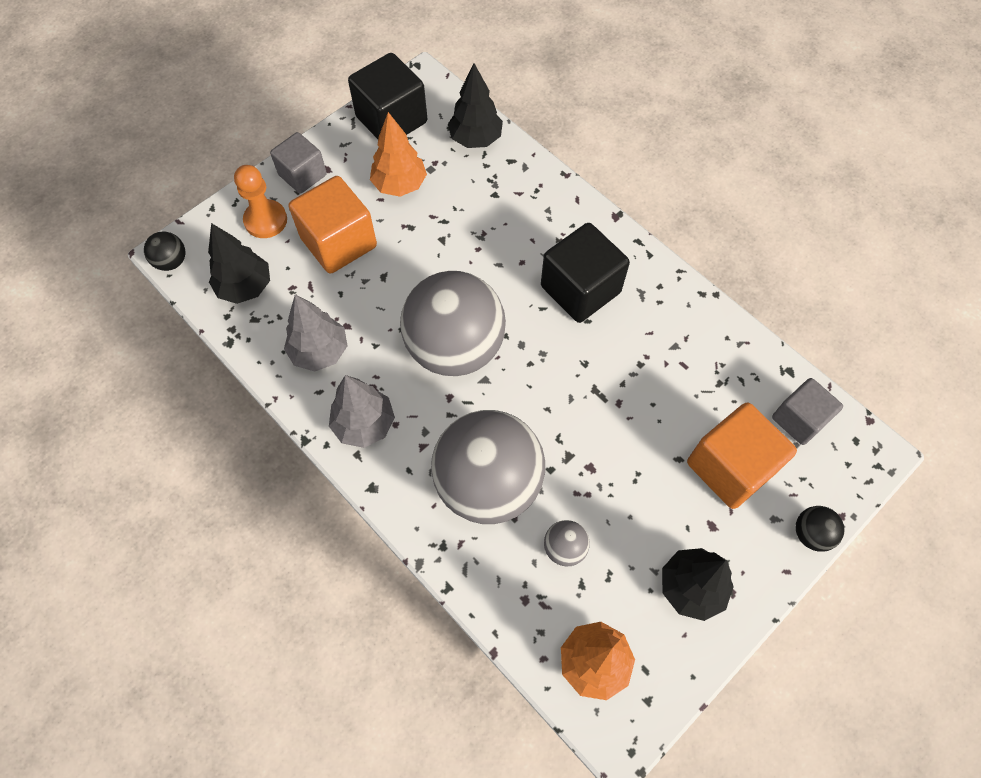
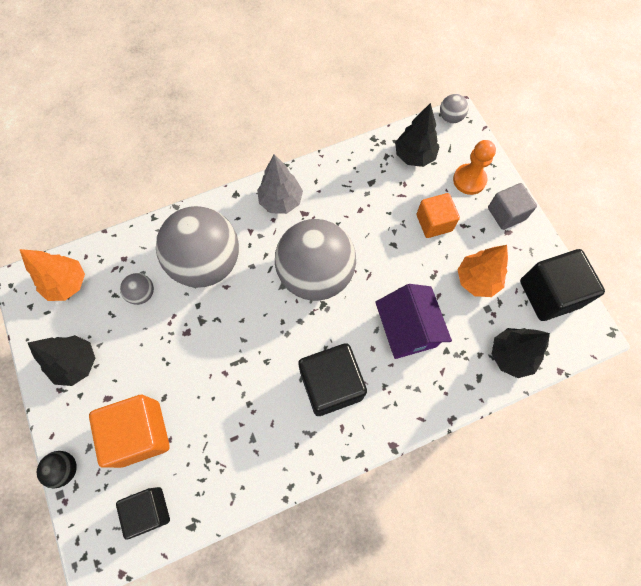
camera: 110 degrees right, 5 degrees up
black ball [144,232,186,271] -> grey ball [440,94,469,123]
grey tree [284,294,347,372] -> none
orange cube [288,176,377,274] -> orange cube [417,193,460,238], size x0.65
grey cube [772,378,843,445] -> black cube [116,487,170,540]
none -> purple house [375,284,452,359]

